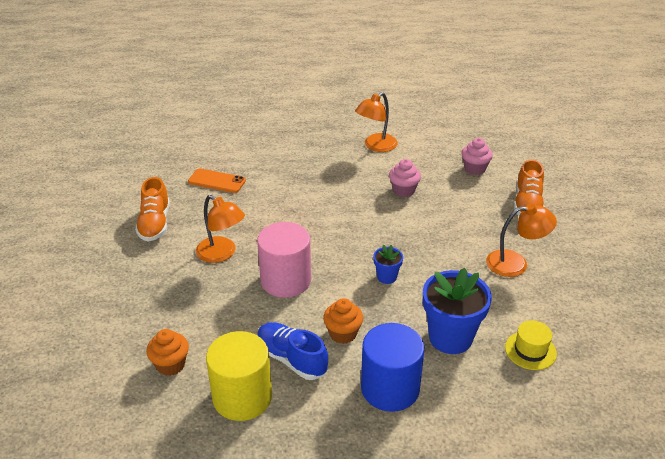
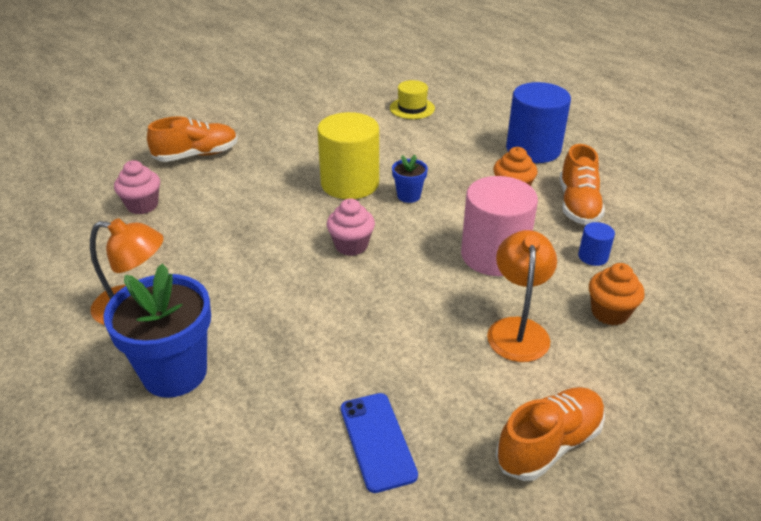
camera: 125 degrees left, 0 degrees up
orange cupcake [146,329,189,376] -> orange cupcake moved to [589,263,645,326]
orange phone [188,168,246,193] -> blue phone [341,393,418,493]
yellow cylinder [206,331,272,421] -> yellow cylinder moved to [317,112,379,199]
blue shoe [257,322,328,380] -> orange shoe [560,144,605,225]
pink cupcake [389,159,421,197] -> pink cupcake moved to [327,198,375,256]
blue flower pot [423,268,492,354] -> blue flower pot moved to [103,263,211,398]
orange lamp [486,204,557,277] -> none
none -> blue cylinder [578,222,615,266]

